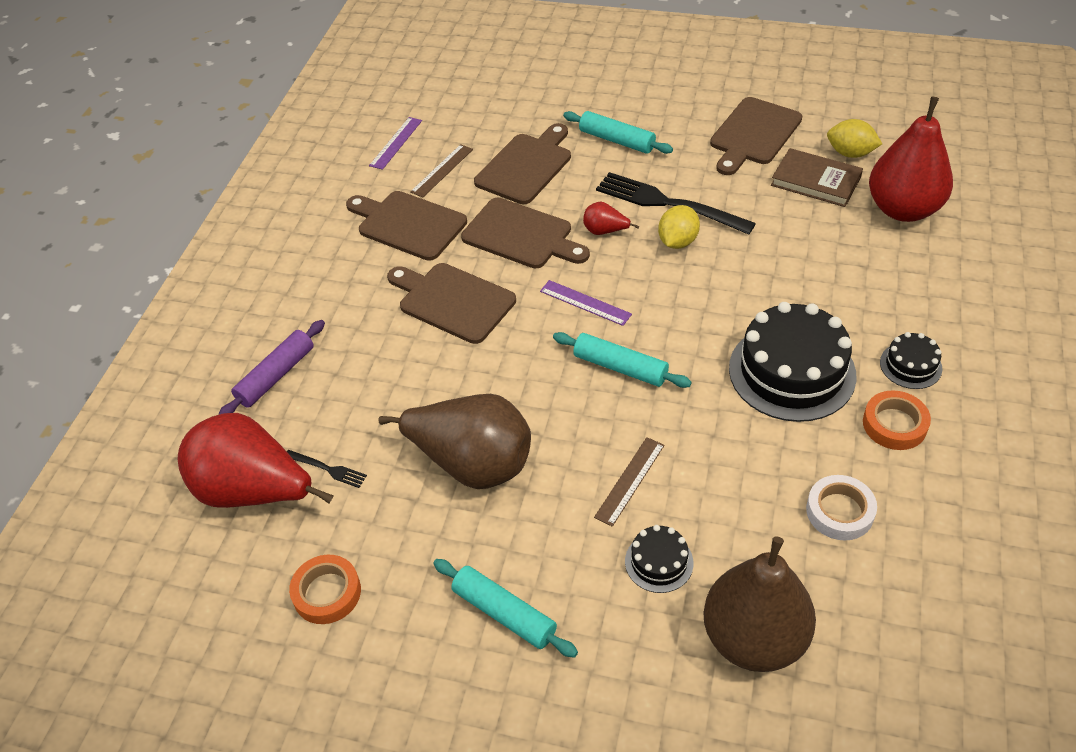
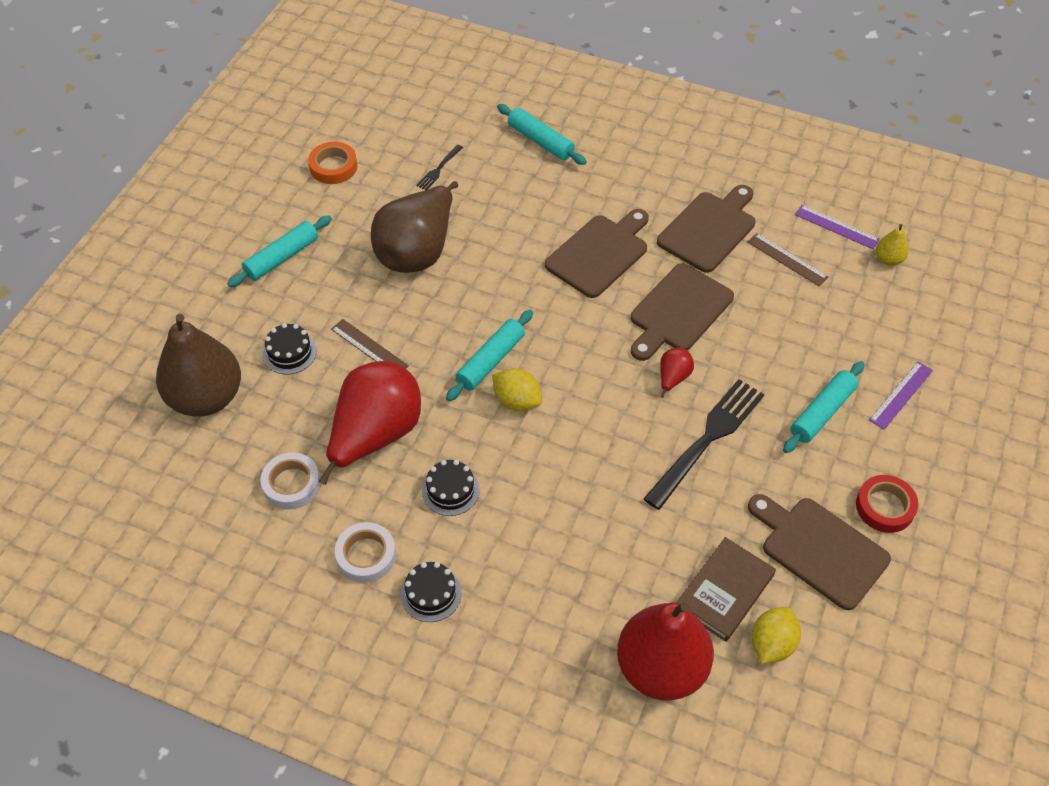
camera: 95 degrees right, 5 degrees up
red pear [178,413,334,508] -> red pear moved to [318,361,421,485]
purple rolling pin [218,320,325,415] -> turquoise rolling pin [497,104,587,165]
brown cutting board [474,123,571,204] -> none
purple ruler [540,280,632,326] -> purple ruler moved to [869,362,933,430]
yellow lemon [658,205,700,249] -> yellow lemon moved to [492,368,542,411]
black cake [729,302,857,422] -> black cake [422,460,480,516], size x0.48
orange tape [863,390,931,450] -> white tape [335,522,396,583]
none -> red tape [856,475,918,533]
none -> yellow pear [876,224,909,266]

